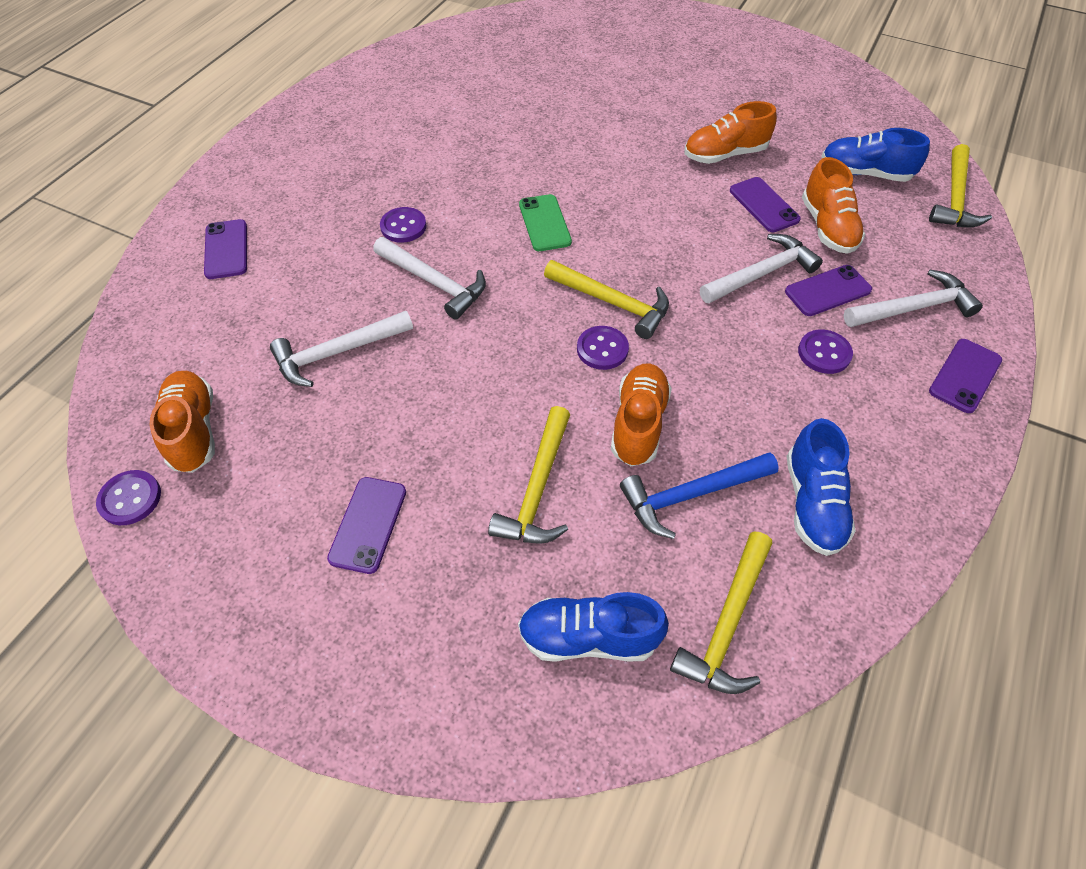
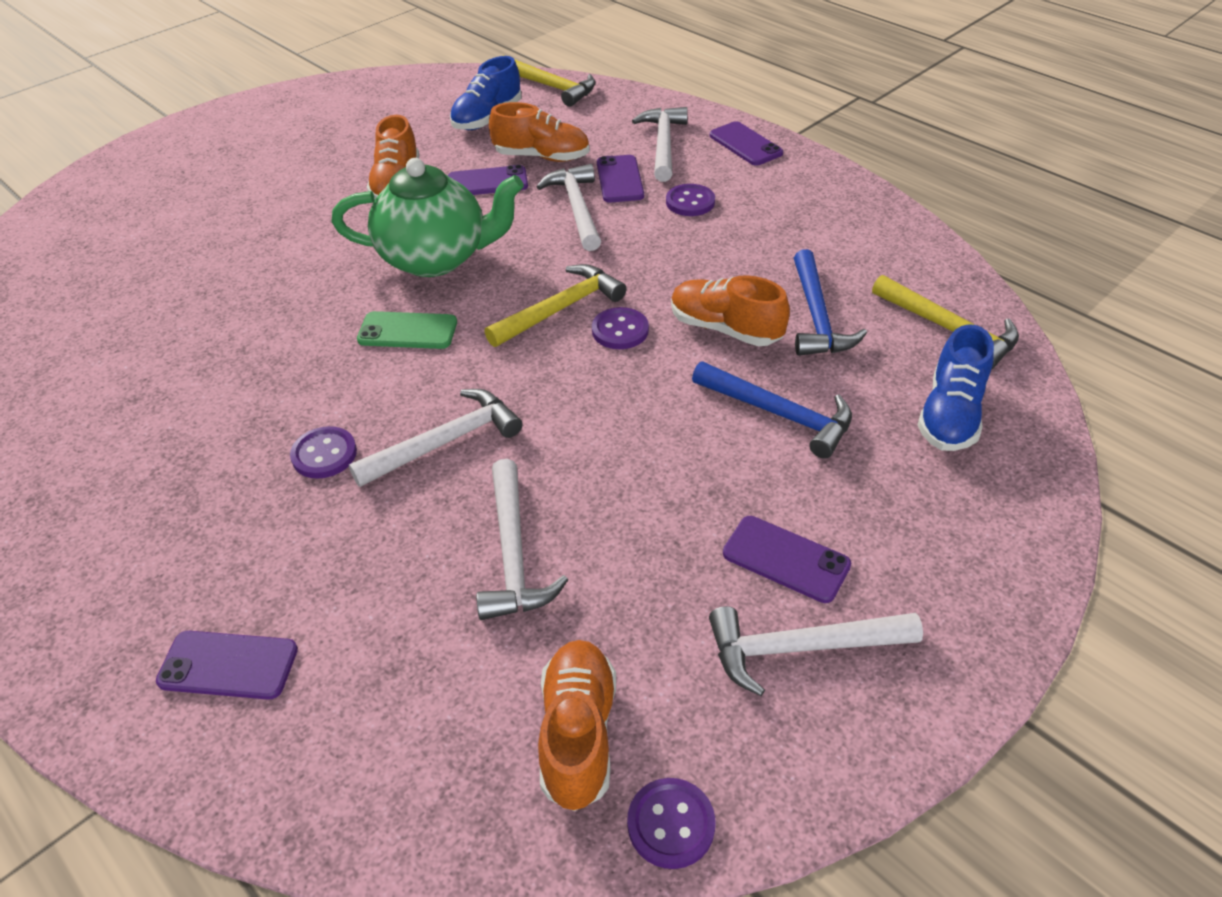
camera: 70 degrees left, 10 degrees down
orange shoe [150,371,215,473] -> orange shoe turned 90 degrees clockwise [538,640,616,811]
yellow hammer [488,406,570,544] -> blue hammer [692,362,852,459]
blue shoe [787,418,856,556] -> none
none -> green teapot [331,158,524,277]
none -> white hammer [709,606,923,696]

